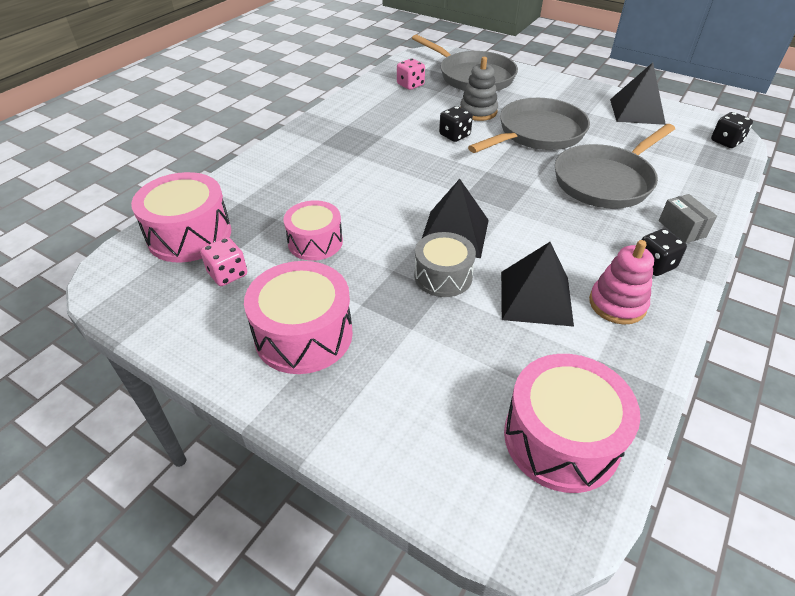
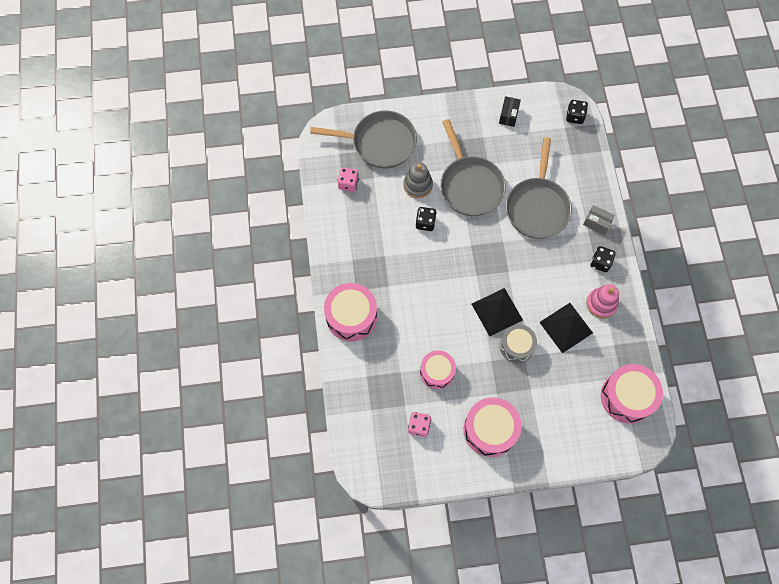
camera: 40 degrees left, 25 degrees up
pink drum [131,172,231,263] -> pink drum moved to [324,283,377,341]
grey pan [468,98,590,153] -> grey pan turned 150 degrees clockwise [440,119,506,216]
black pyramid [610,63,666,125] -> black box [499,96,521,127]

